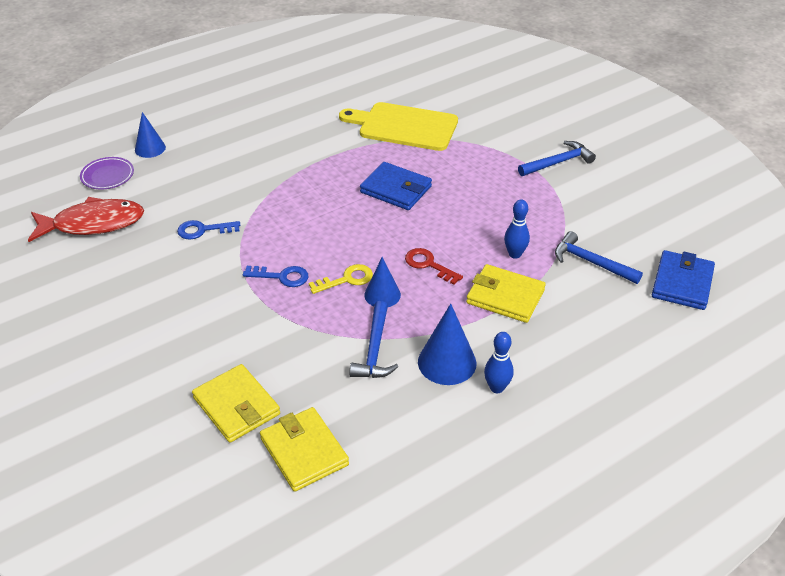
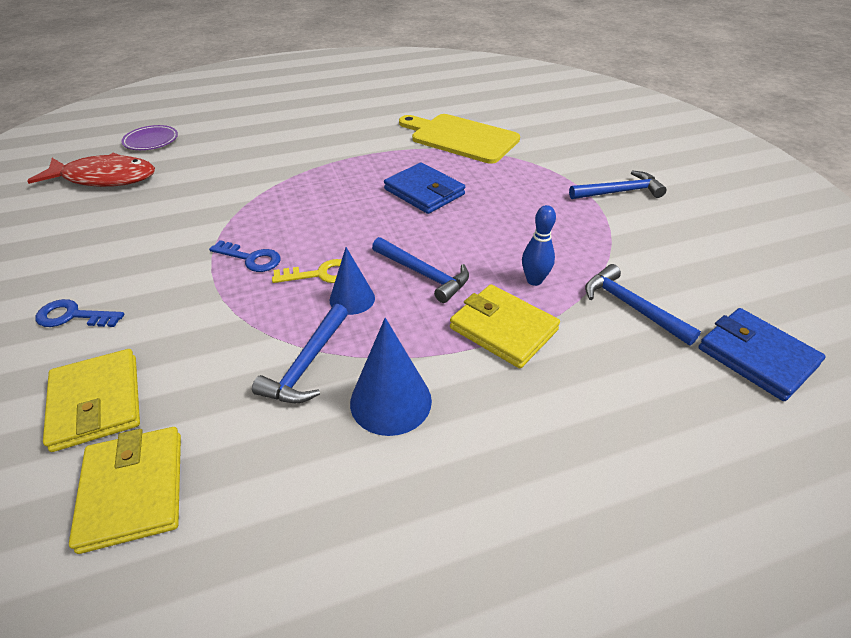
camera: 15 degrees right, 0 degrees up
blue cone [135,112,166,158] -> none
blue key [177,220,240,240] -> blue key moved to [36,299,124,327]
red key [405,248,463,285] -> blue hammer [372,237,469,303]
blue bowling pin [484,332,514,393] -> none
blue wallet [652,250,715,310] -> blue wallet turned 75 degrees counterclockwise [698,308,826,401]

